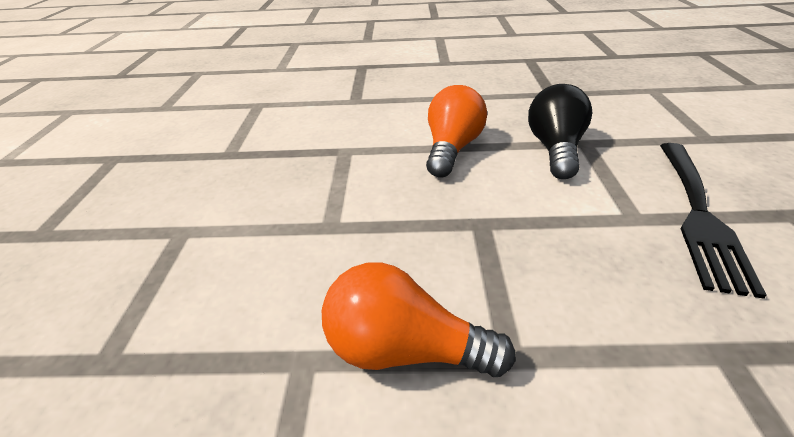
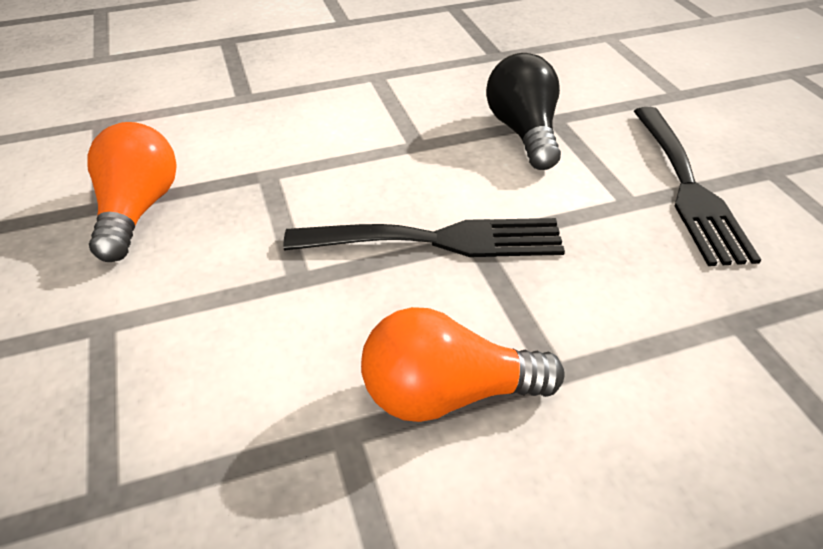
camera: 20 degrees left, 5 degrees up
orange light bulb [426,85,487,177] -> orange light bulb moved to [87,122,177,262]
none -> black fork [283,218,565,257]

